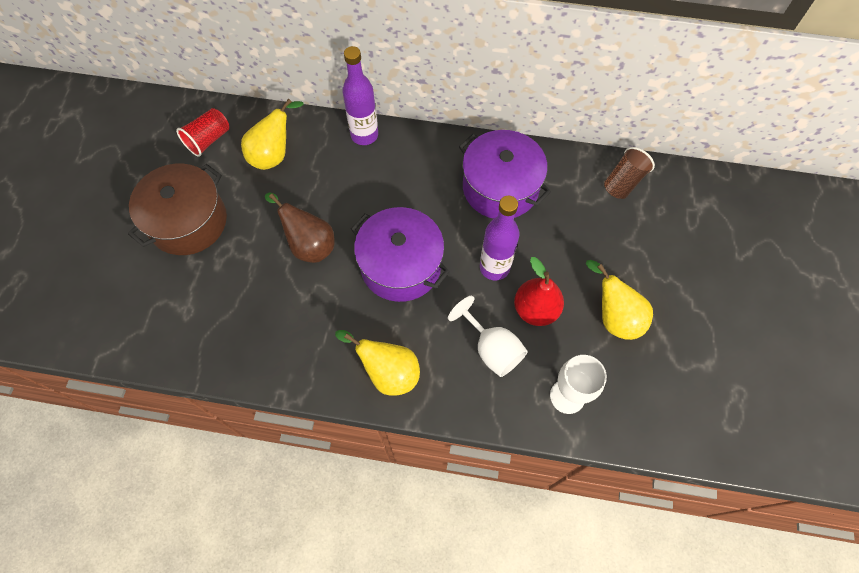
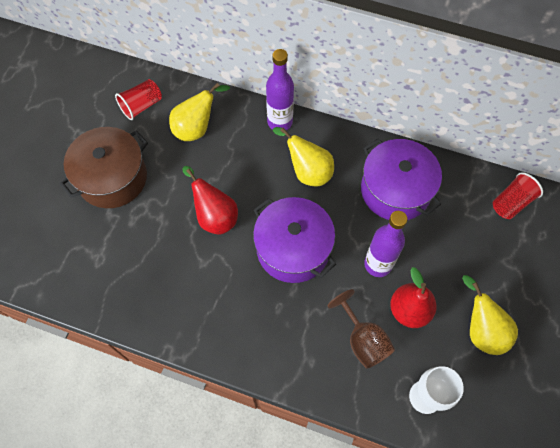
camera: 10 degrees right, 0 degrees up
brown pear [265,192,335,263] -> red pear [182,166,238,235]
yellow pear [335,330,420,396] -> yellow pear moved to [273,127,334,187]
white goblet [448,296,528,377] -> brown goblet [327,289,395,369]
brown cup [604,147,655,199] -> red cup [493,172,543,219]

